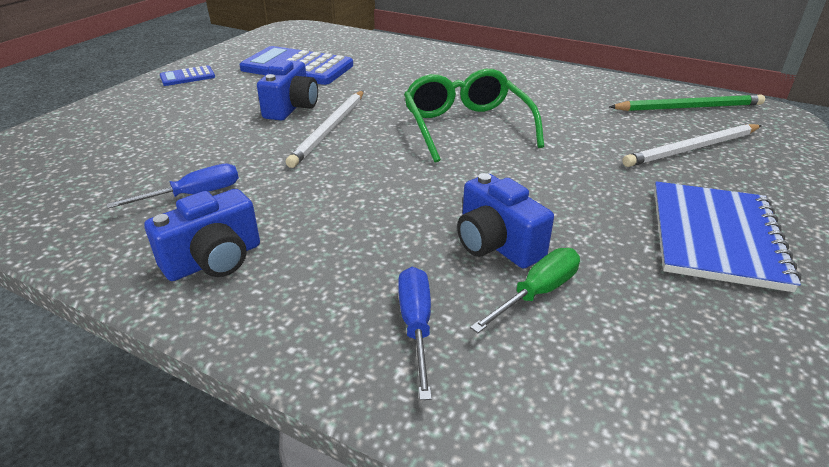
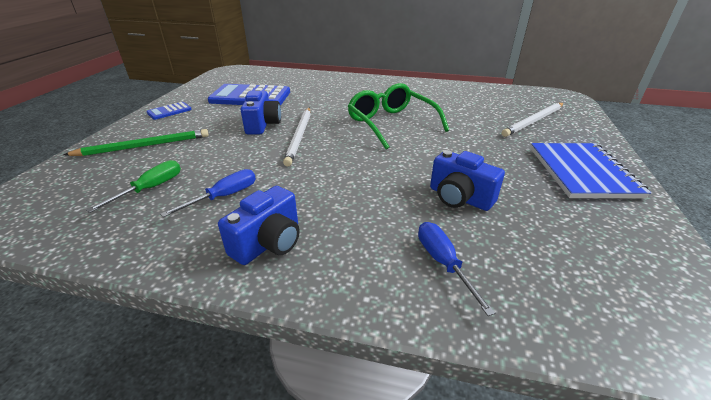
camera: 15 degrees left, 0 degrees up
green screwdriver [470,248,580,333] -> green screwdriver moved to [86,160,181,213]
green pencil [609,95,765,111] -> green pencil moved to [63,129,209,156]

